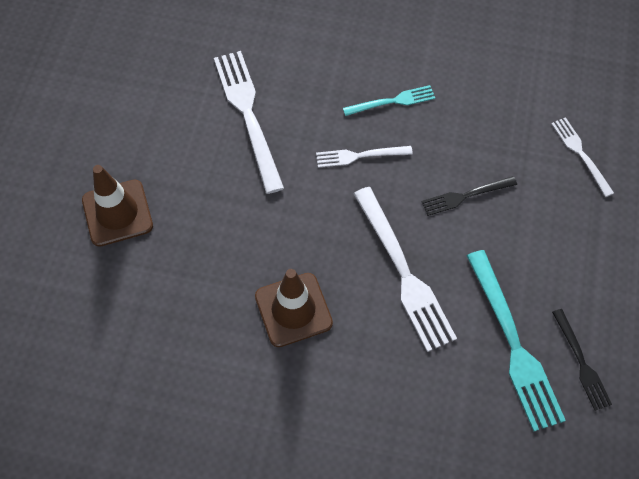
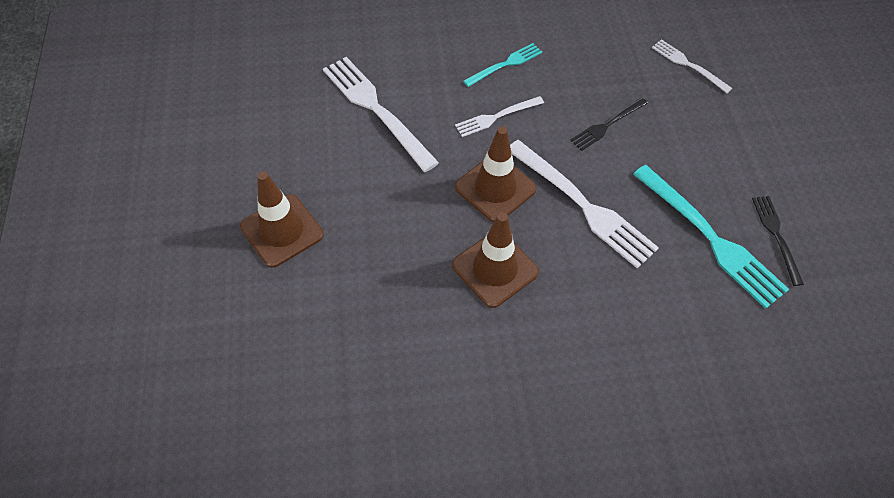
camera: 20 degrees left, 5 degrees down
black fork [552,309,612,411] -> black fork turned 150 degrees counterclockwise [752,196,804,286]
none -> brown traffic cone [455,126,537,222]

